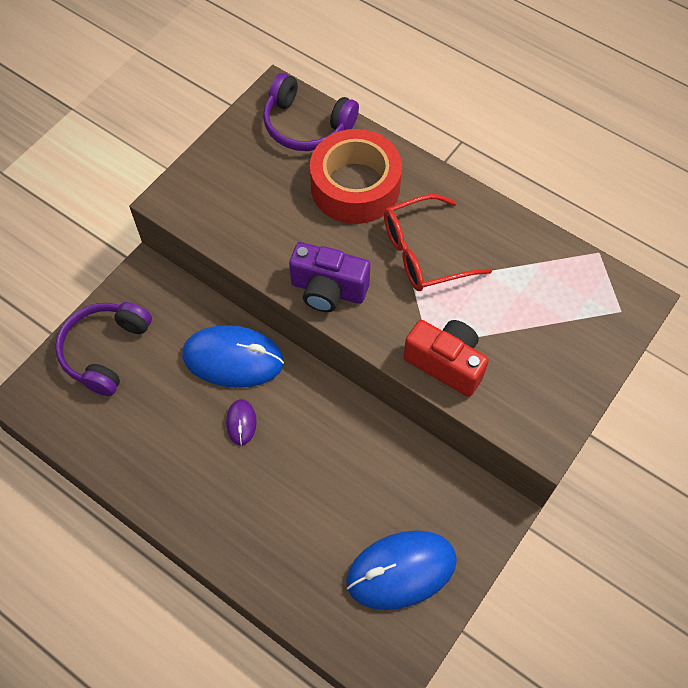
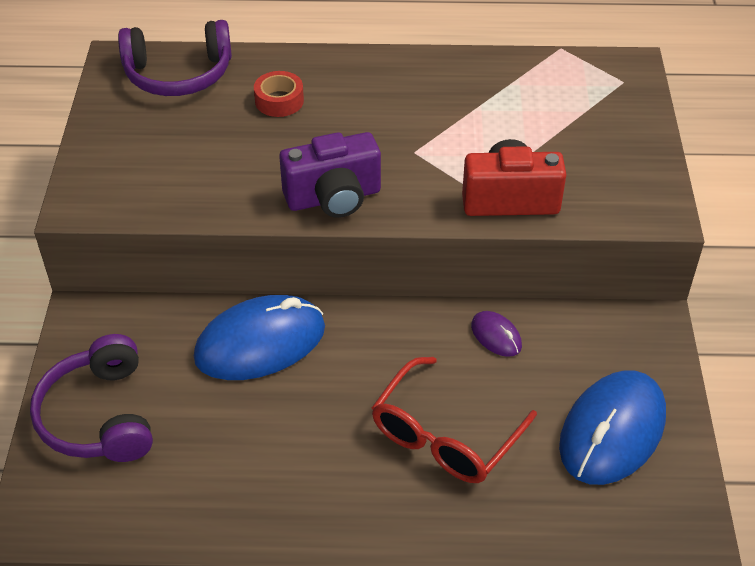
camera: 35 degrees left, 15 degrees down
purple mouse [226,399,257,445] -> purple mouse moved to [471,311,522,357]
red tape [310,129,402,224] -> red tape [254,71,304,117], size x0.44
red glasses [384,194,492,291] -> red glasses moved to [372,357,537,483]

